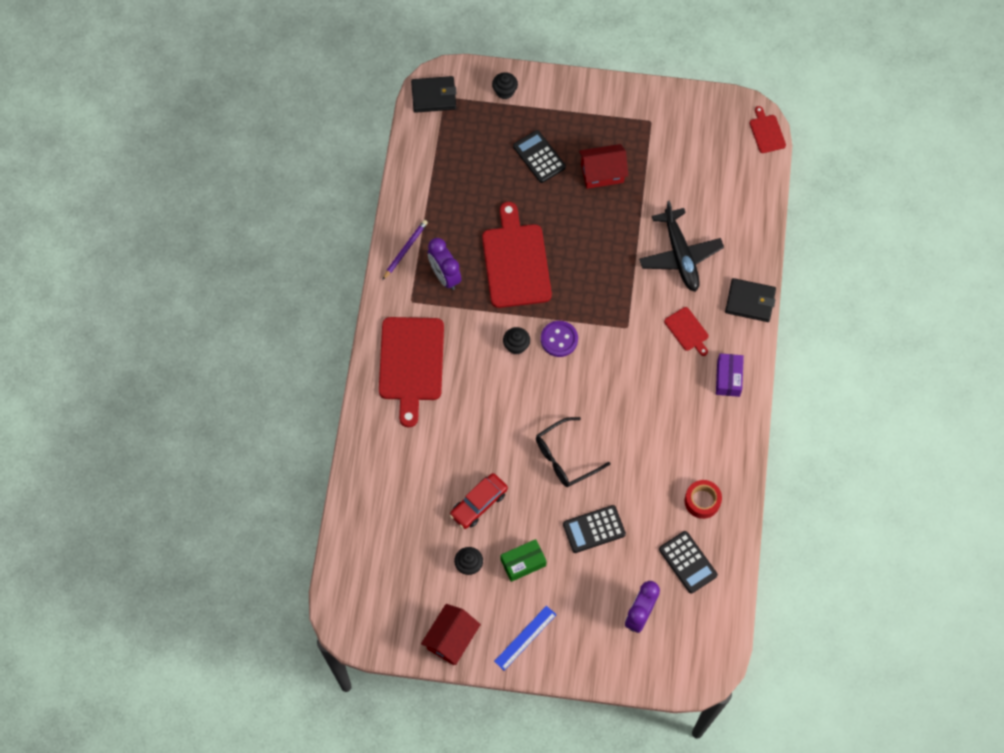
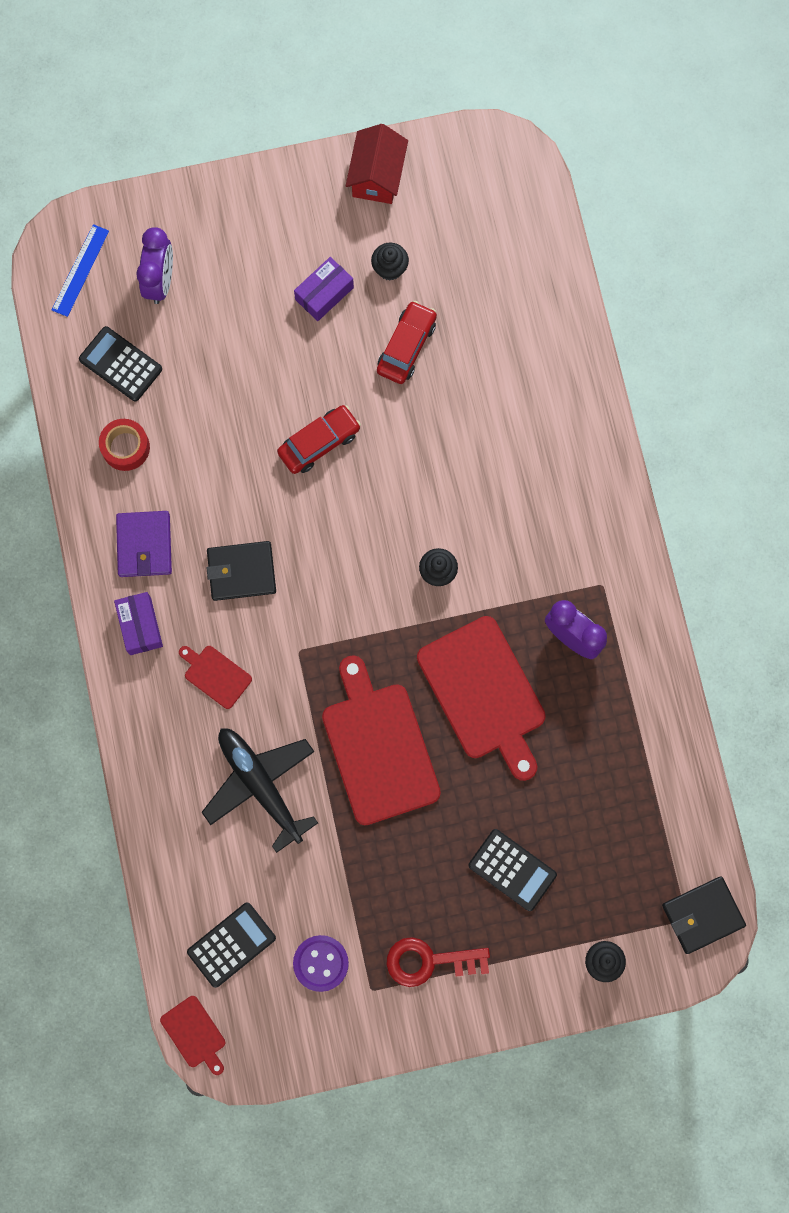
camera: 160 degrees right, 10 degrees up
red cutting board [379,317,444,427] -> red cutting board moved to [322,655,441,825]
purple pencil [383,220,428,280] -> none
blue ruler [494,606,556,671] -> blue ruler moved to [52,224,109,317]
green box [501,539,547,582] -> purple box [294,257,354,321]
black glasses [536,417,610,487] -> red car [277,405,361,474]
purple button [541,321,578,357] -> purple button moved to [293,935,349,992]
black calculator [563,505,626,553] -> black calculator moved to [187,902,276,988]
red house [579,144,628,189] -> none
black wallet [725,278,776,322] -> black wallet moved to [207,541,276,601]
none -> purple wallet [116,511,172,577]
none -> red key [386,937,490,987]

